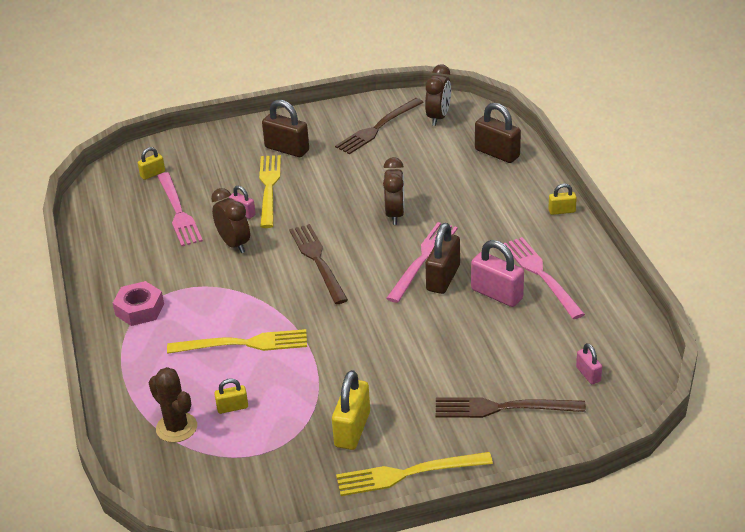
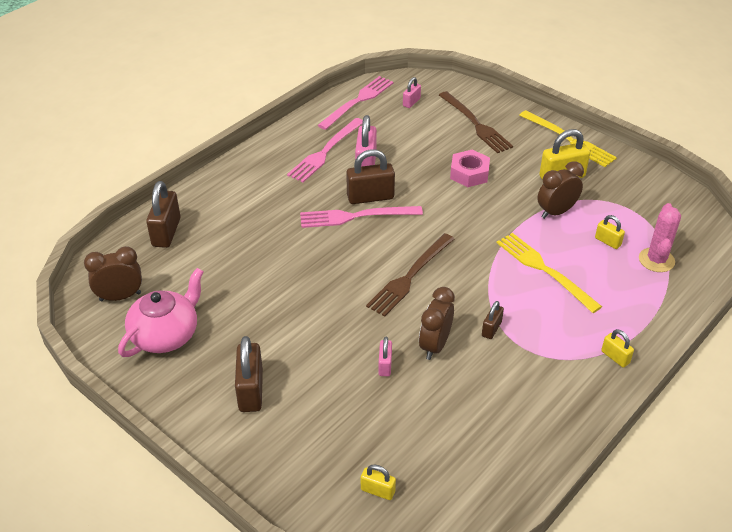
camera: 125 degrees left, 5 degrees up
pink nut [113,281,164,326] -> pink nut moved to [450,150,490,187]
brown cactus [149,367,197,443] -> pink cactus [639,203,681,272]
pink fork [157,172,203,246] -> pink fork moved to [318,76,394,130]
yellow fork [259,155,281,228] -> none
brown fork [335,98,424,154] -> pink teapot [118,268,204,357]
brown clock [383,157,404,225] -> brown clock moved to [537,161,584,219]
yellow padlock [548,184,577,215] -> yellow padlock moved to [601,329,634,368]
none -> brown padlock [482,301,504,339]

